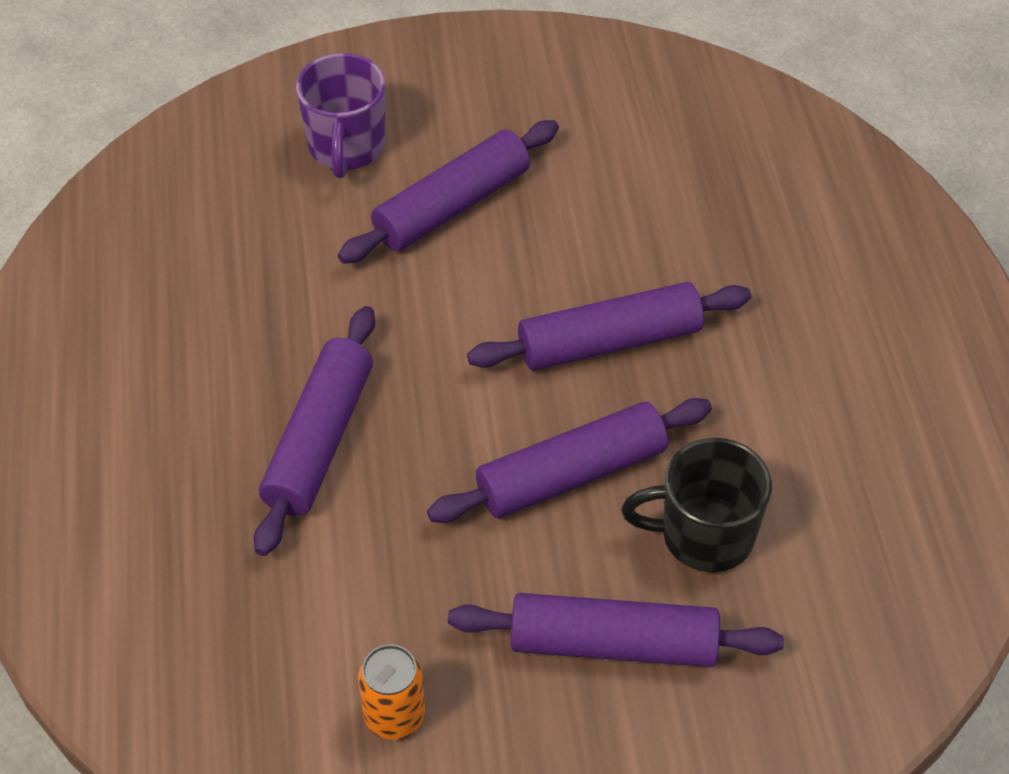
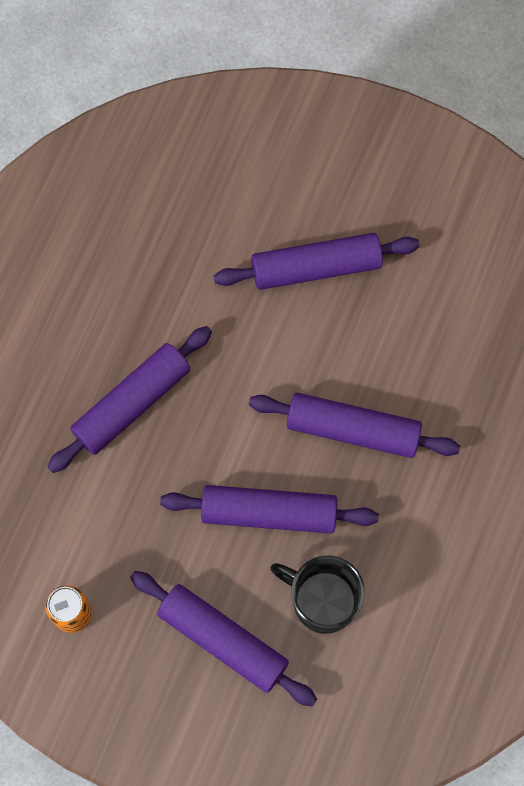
camera: 30 degrees right, 20 degrees up
purple mug [296,53,386,178] -> none

